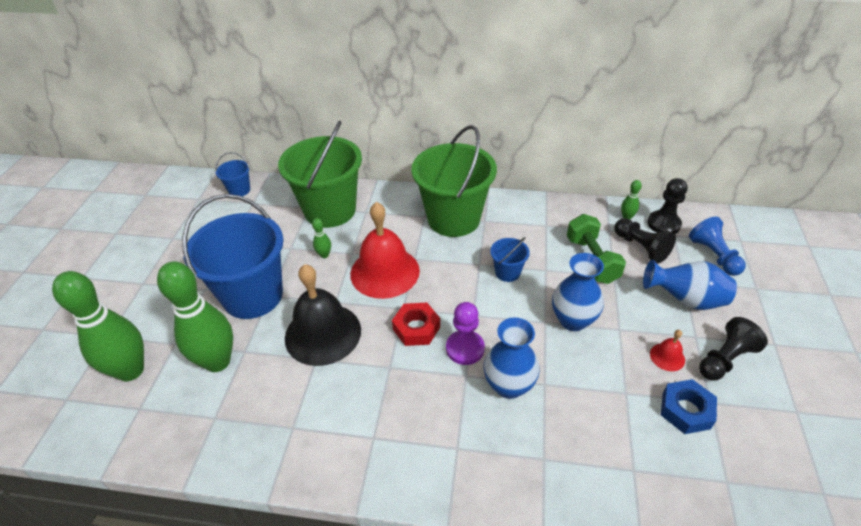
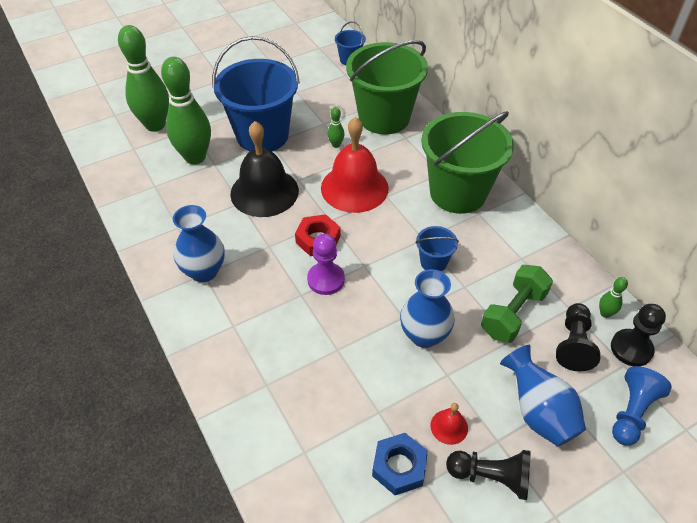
camera: 50 degrees right, 5 degrees up
blue vase [483,317,540,399] -> blue vase moved to [173,205,224,282]

